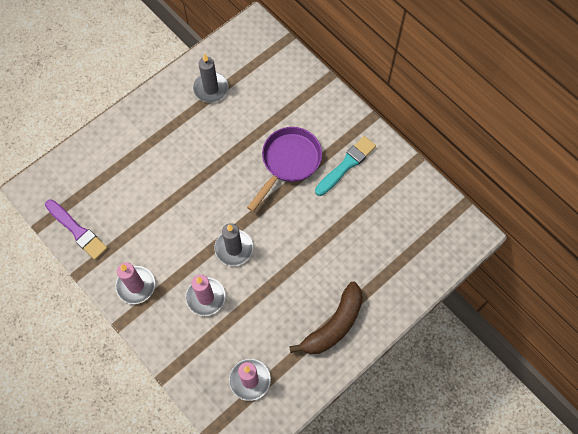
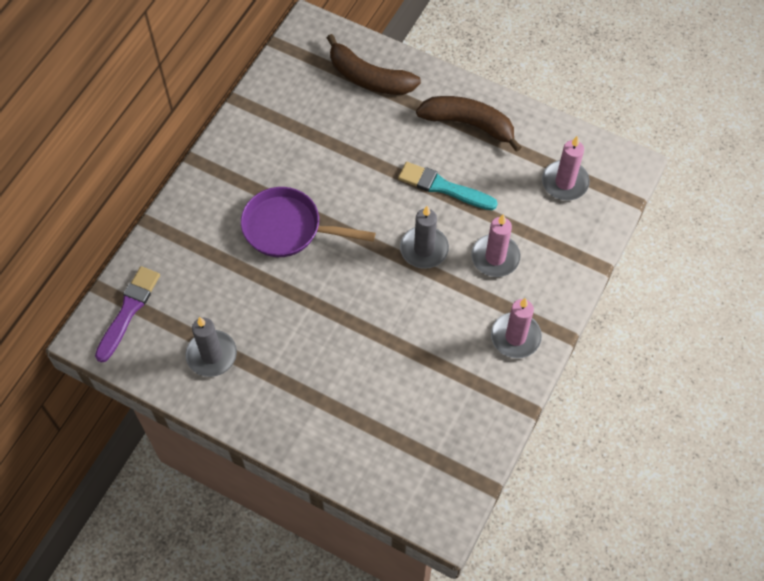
camera: 110 degrees left, 5 degrees down
purple brush [45,199,108,260] -> purple brush moved to [95,266,160,363]
turquoise brush [315,136,376,196] -> turquoise brush moved to [398,162,498,210]
none -> brown banana [327,34,421,95]

